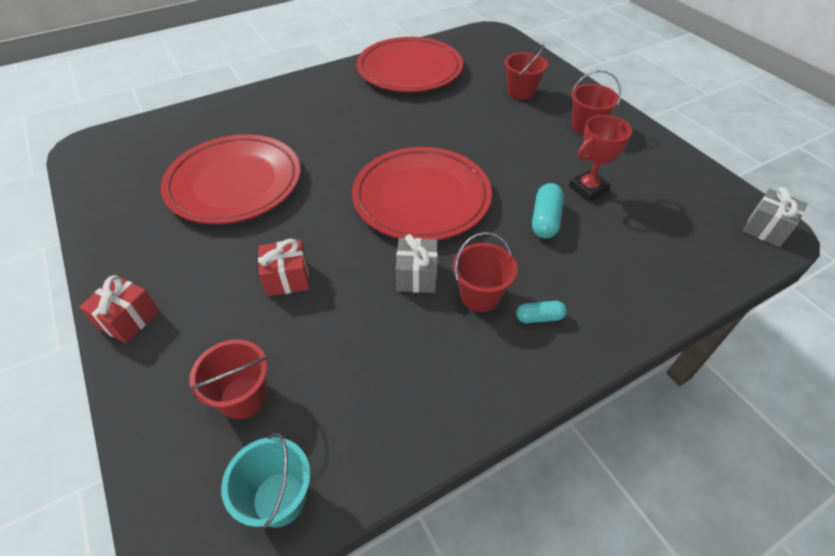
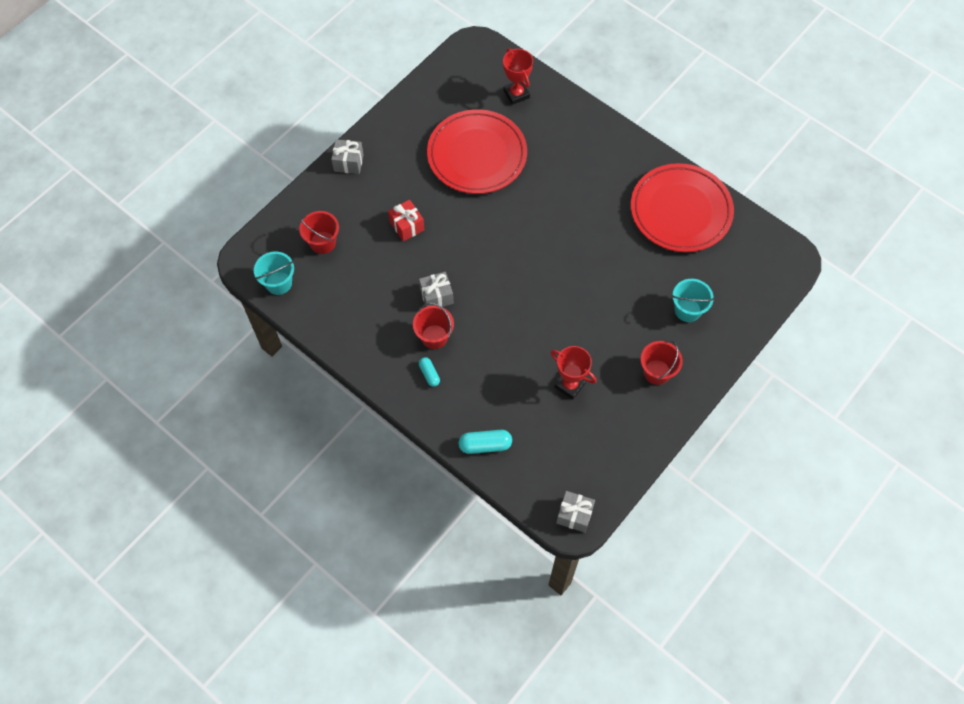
camera: 70 degrees right, 15 degrees up
red gift [79,275,159,344] -> grey gift [331,139,364,174]
red plate [352,147,492,240] -> none
red bucket [504,44,548,100] -> turquoise bucket [672,279,714,322]
turquoise capsule [532,183,564,238] -> turquoise capsule moved to [459,430,512,454]
none -> red trophy [503,48,533,105]

